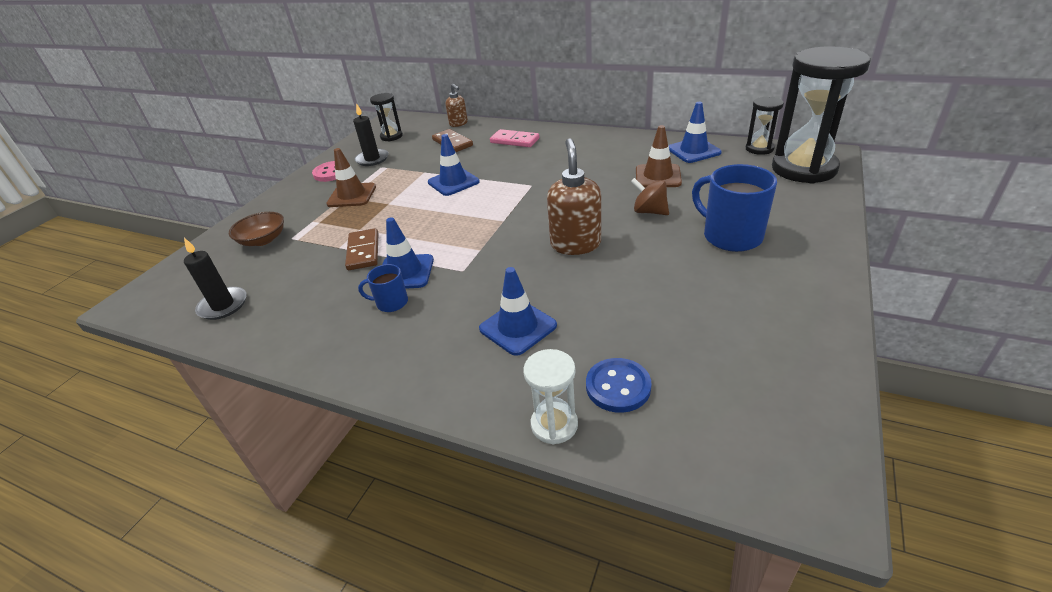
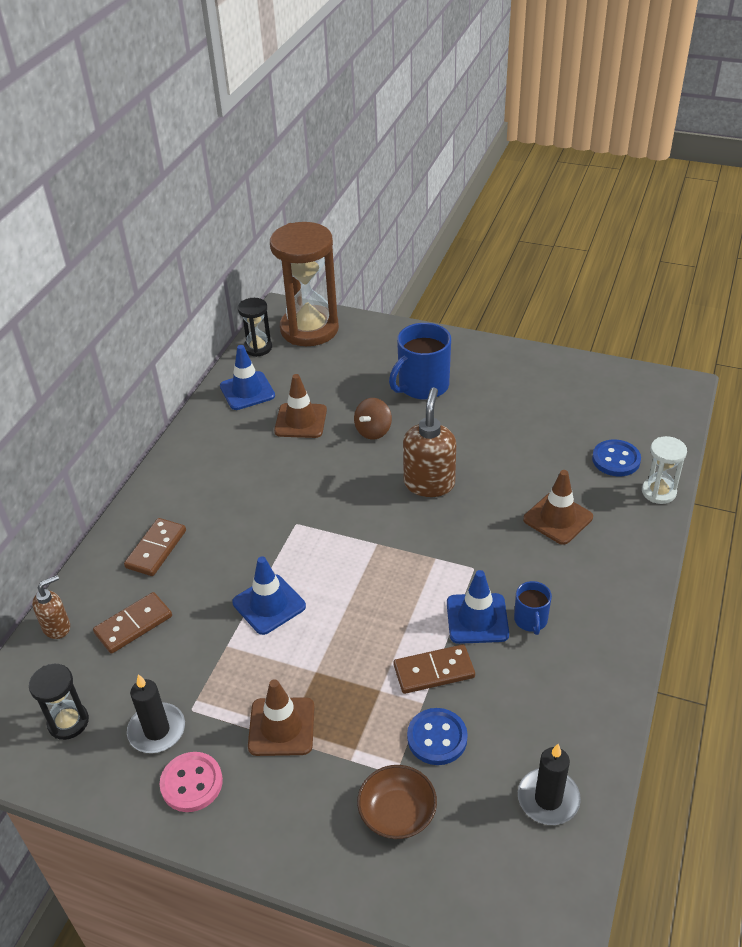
camera: 95 degrees left, 5 degrees up
blue traffic cone [479,267,557,356] -> brown traffic cone [523,470,593,545]
pink domino [490,129,539,147] -> brown domino [124,518,186,576]
brown soap dispenser [547,138,601,255] -> brown soap dispenser turned 105 degrees clockwise [403,387,456,497]
black hourglass [772,46,871,184] -> brown hourglass [270,222,339,346]
none -> blue button [407,708,468,765]

